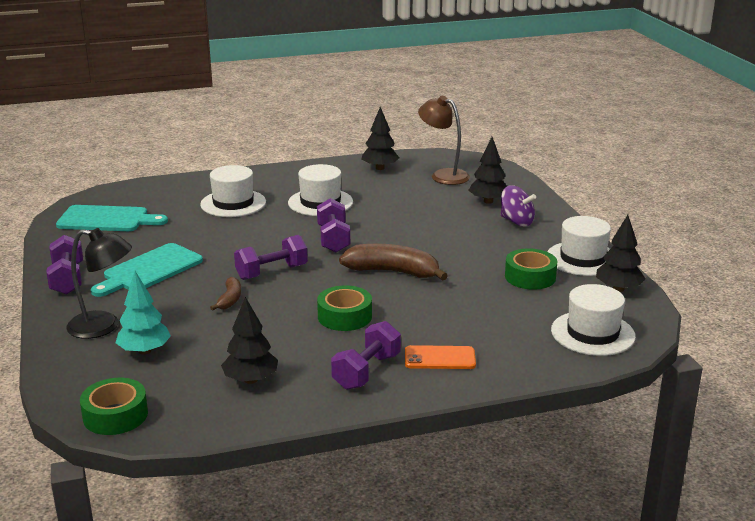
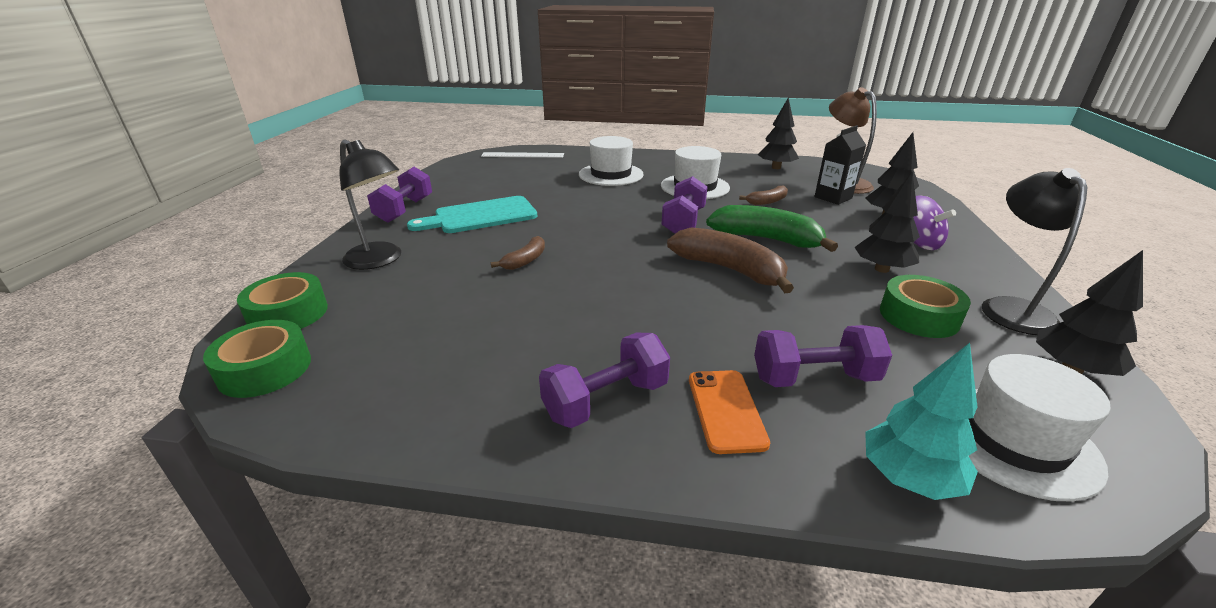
camera: 25 degrees right, 5 degrees up
turquoise cutting board [56,205,168,231] -> none
turquoise tree [115,271,171,355] -> turquoise tree moved to [865,343,978,500]
black tree [221,297,278,384] -> black tree moved to [854,171,920,273]
purple dumbbell [234,235,308,280] -> purple dumbbell moved to [754,325,892,387]
green tape [317,285,372,331] -> green tape moved to [237,272,328,329]
orange phone [405,345,476,369] -> orange phone turned 60 degrees clockwise [689,370,770,454]
white hat [547,216,611,276] -> black lamp [982,168,1088,335]
none -> white ruler [481,152,564,158]
none -> green banana [706,205,838,252]
none -> brown banana [739,185,788,205]
none -> black carton [814,125,866,205]

